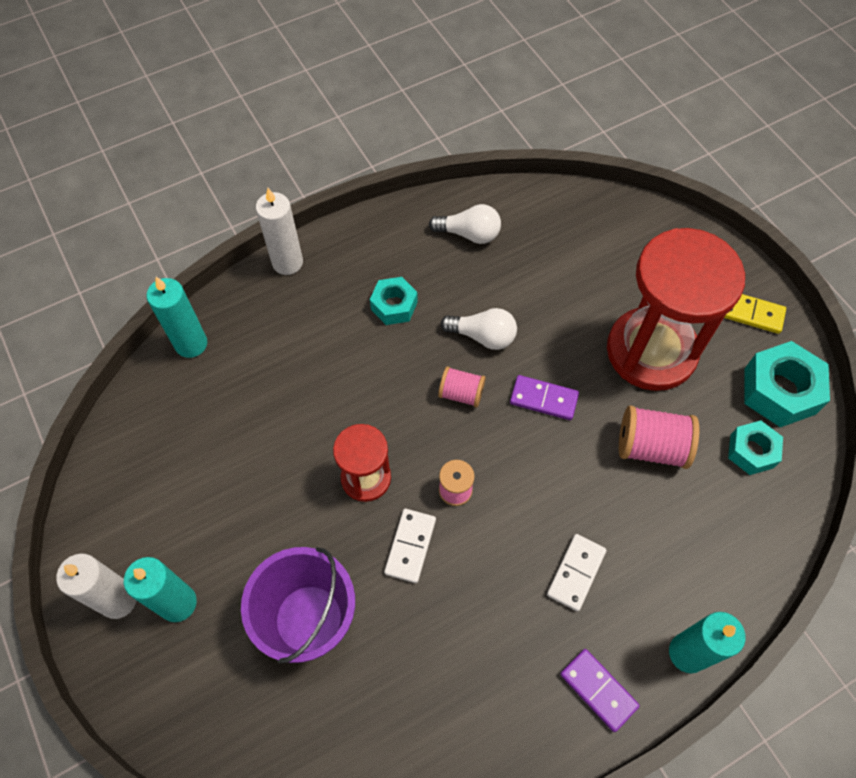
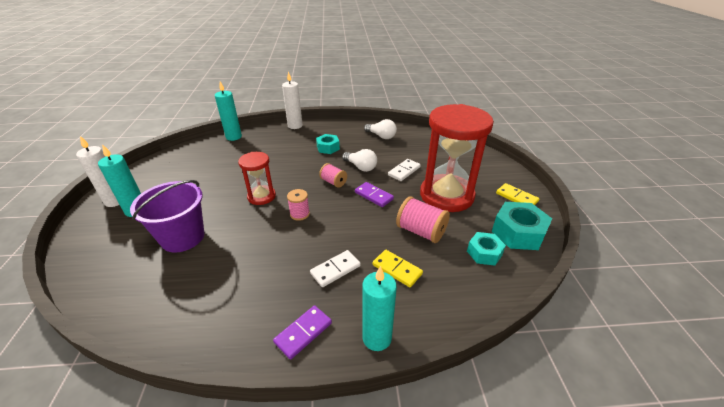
camera: 25 degrees right, 25 degrees down
white domino [384,509,436,583] -> white domino moved to [388,159,421,181]
purple domino [560,649,640,732] -> purple domino turned 60 degrees clockwise [273,305,332,360]
none -> yellow domino [373,250,423,287]

